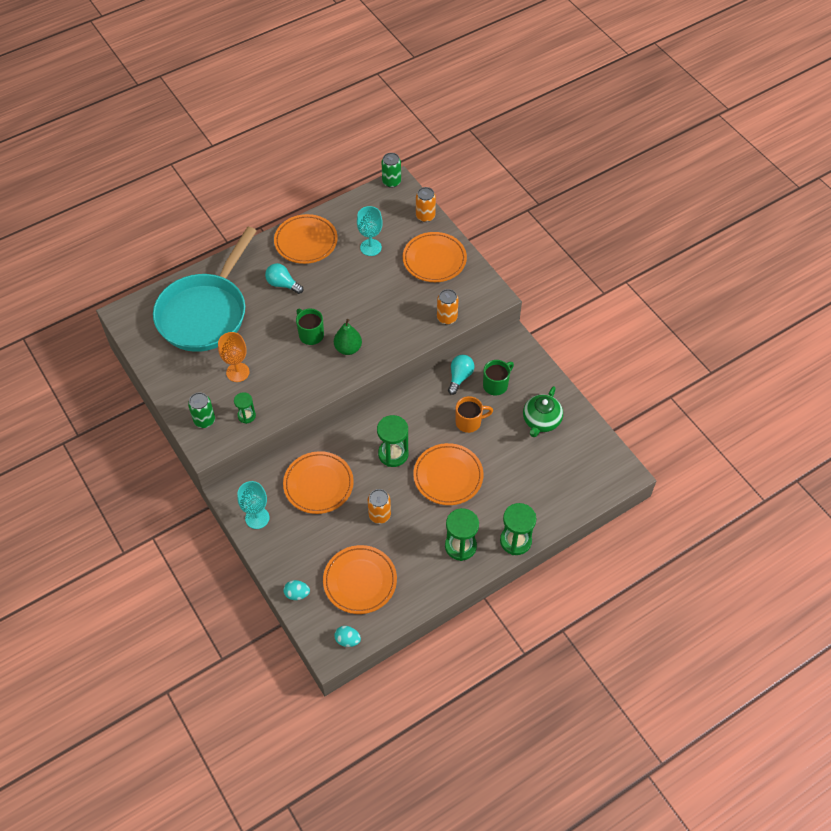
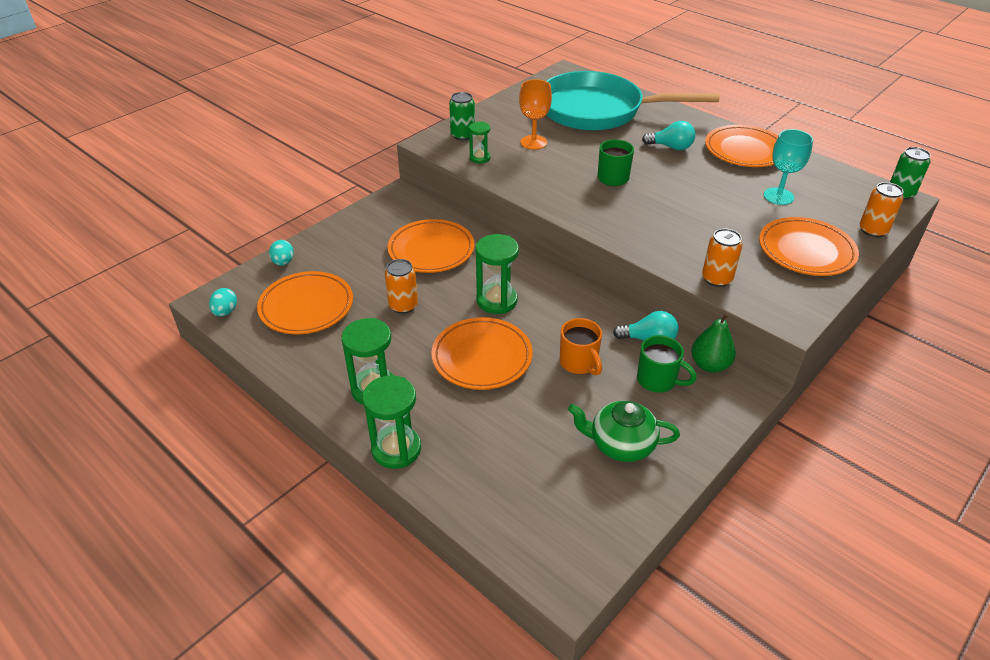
camera: 75 degrees right, 15 degrees down
turquoise goblet [237,481,270,529] -> none
turquoise light bulb [265,263,303,294] -> turquoise light bulb turned 90 degrees clockwise [642,121,695,150]
green pear [334,319,362,355] -> green pear moved to [691,313,736,373]

